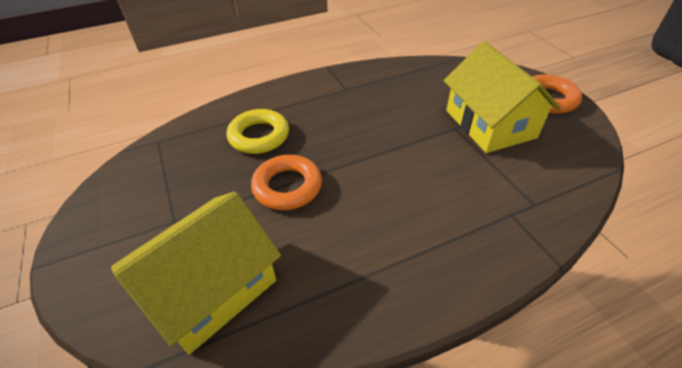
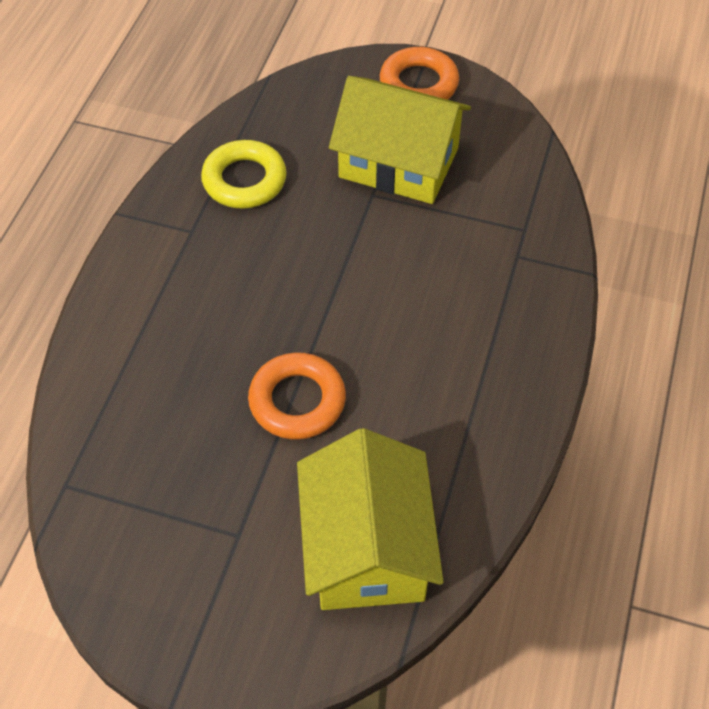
camera: 50 degrees left, 10 degrees up
yellow ring [227,109,289,154] -> yellow ring moved to [201,140,287,209]

